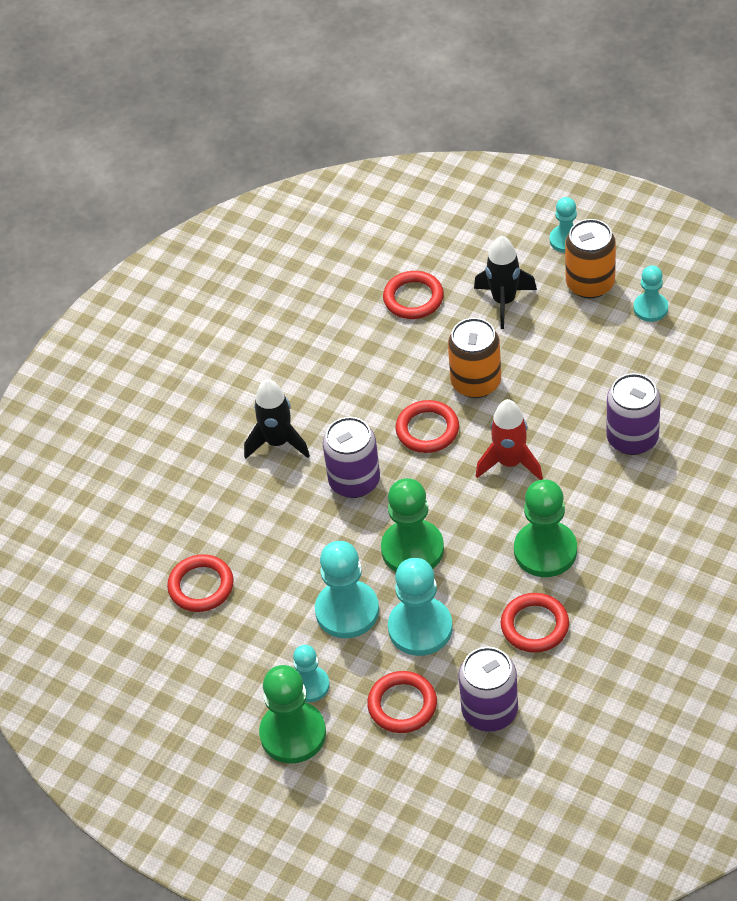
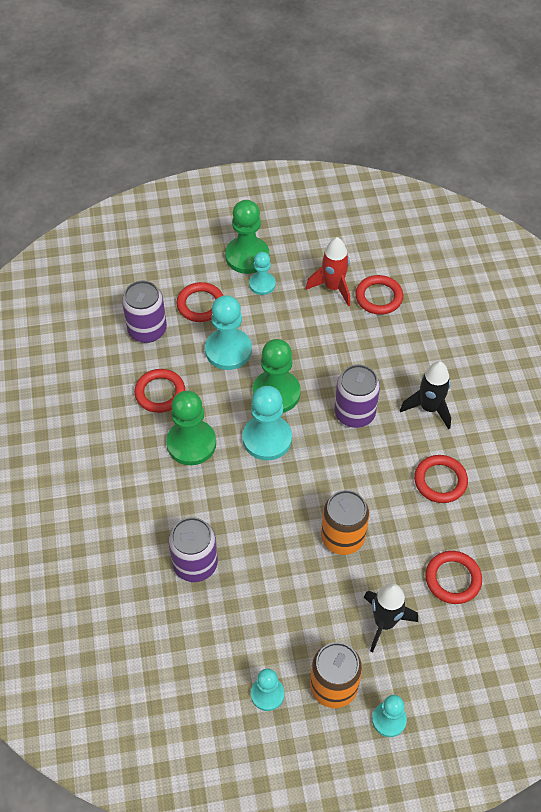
camera: 135 degrees right, 5 degrees up
turquoise pawn [315,541,379,638] -> turquoise pawn moved to [243,386,292,460]
red ring [396,400,459,453] -> red ring moved to [414,455,468,503]
red rocket [476,399,543,480] -> red rocket moved to [306,237,350,307]

